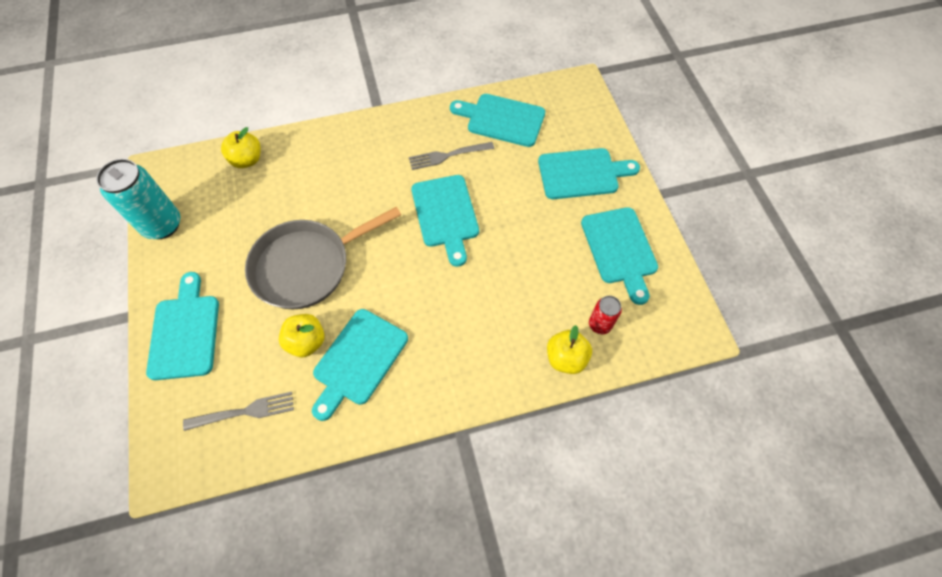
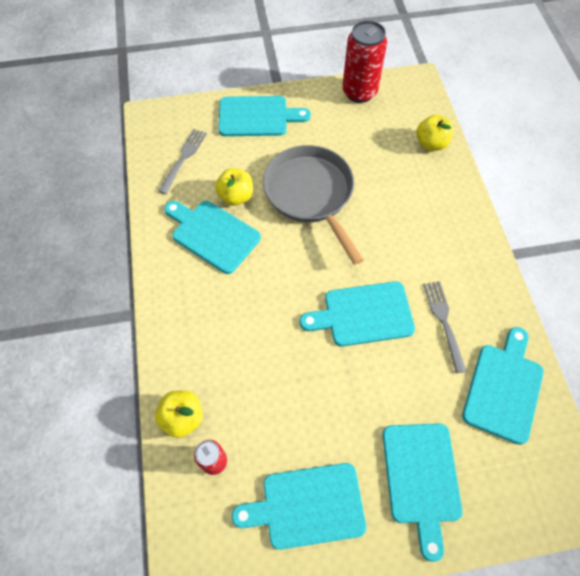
camera: 95 degrees right, 0 degrees up
turquoise can [96,159,180,239] -> red can [342,20,387,103]
grey fork [183,392,294,431] -> grey fork turned 150 degrees counterclockwise [158,129,207,194]

